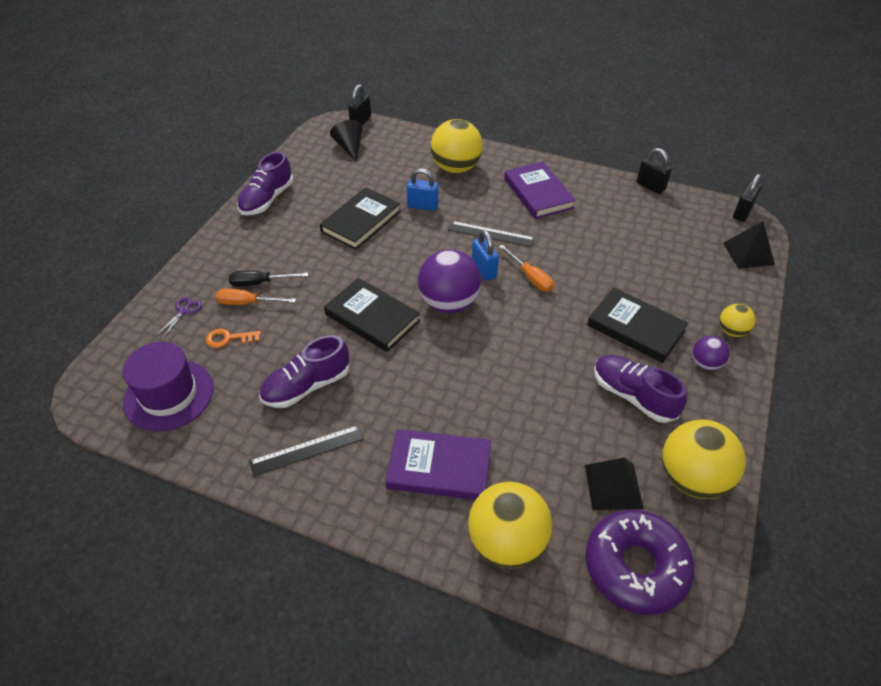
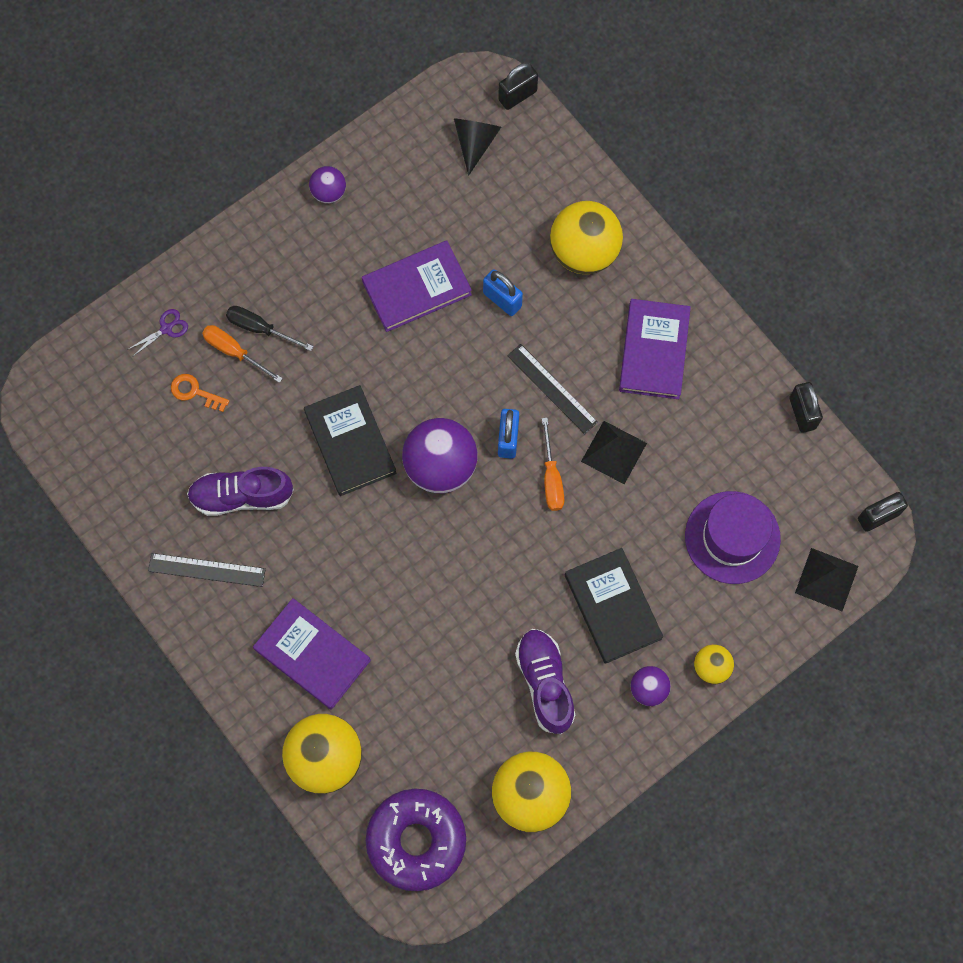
camera: 30 degrees right, 25 degrees up
purple hat [122,342,214,432] -> purple hat moved to [685,491,781,584]
purple shoe [237,151,293,215] -> purple ball [309,166,346,203]
black book [319,187,401,250] -> purple book [362,241,472,332]
black pyramid [585,458,644,510] -> black pyramid moved to [581,421,647,484]

